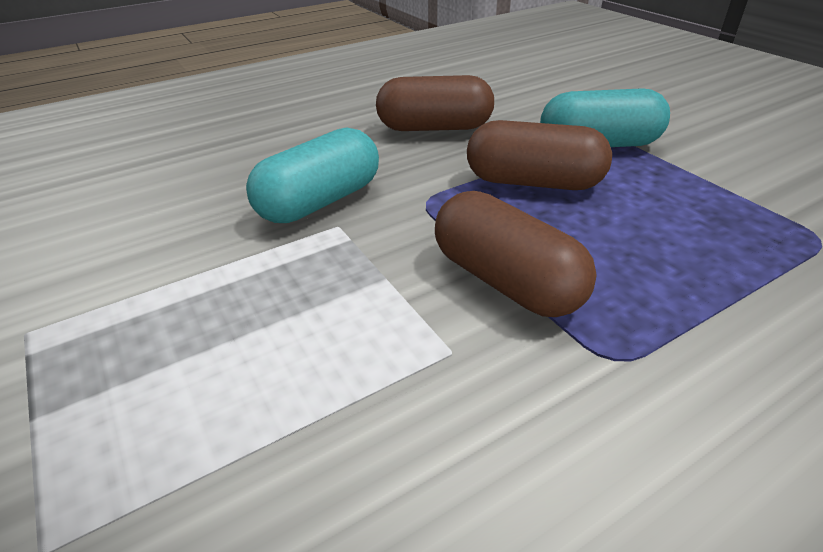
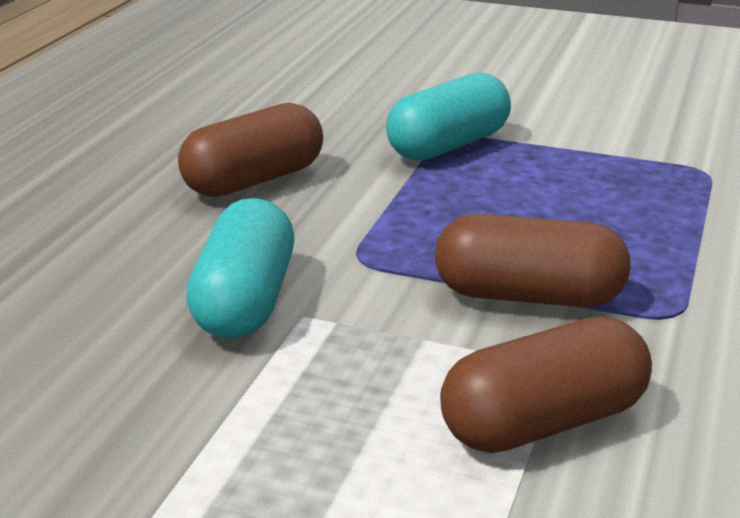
camera: 40 degrees left, 10 degrees down
brown capsule [467,120,612,190] -> brown capsule moved to [440,317,652,453]

